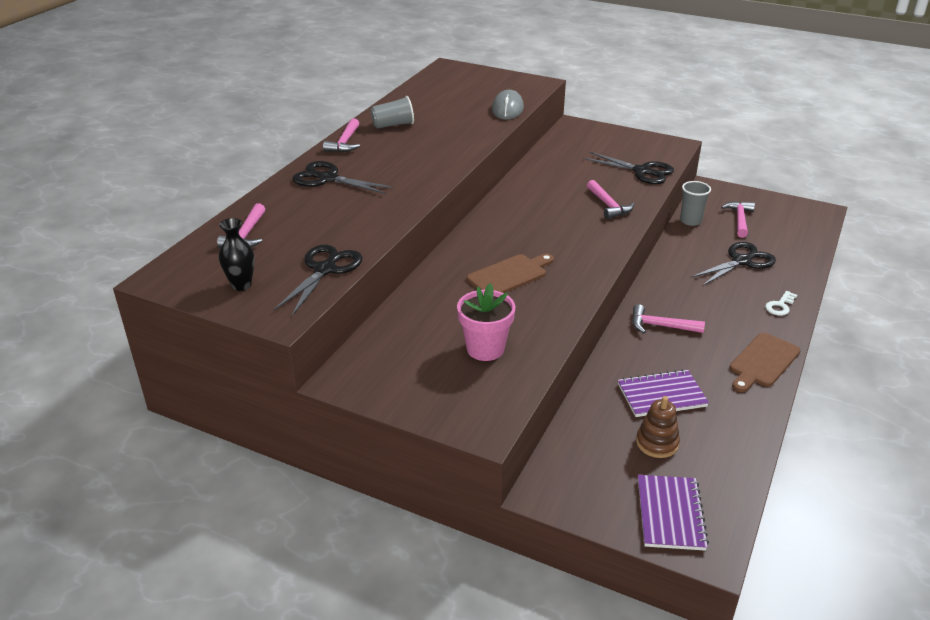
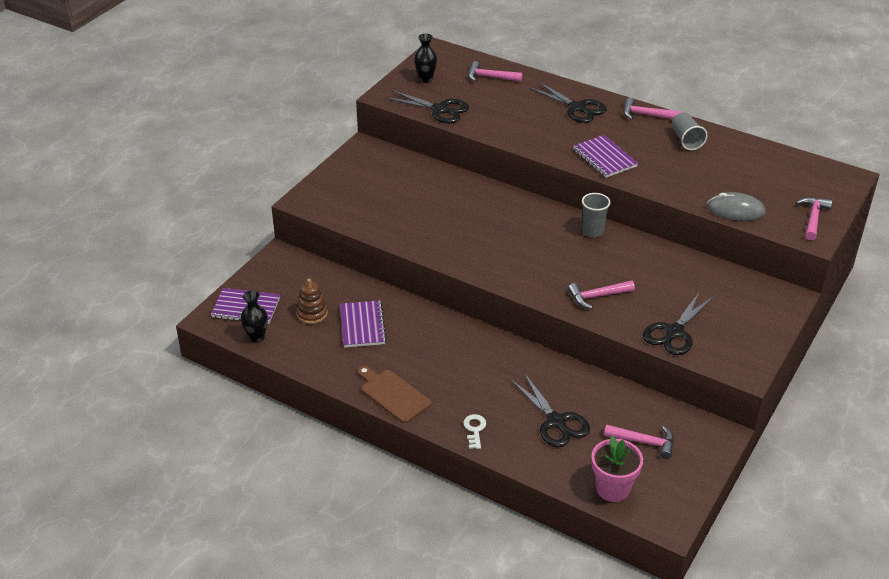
camera: 95 degrees right, 5 degrees up
black scissors [292,161,394,194] -> black scissors turned 105 degrees clockwise [529,82,607,123]
pink flower pot [457,283,515,361] -> pink flower pot moved to [591,436,643,502]
brown cutting board [467,254,554,293] -> none
pink hammer [632,304,705,333] -> pink hammer moved to [796,197,833,240]
grey cup [680,181,711,226] -> grey cup moved to [582,193,610,237]
white key [765,291,797,316] -> white key turned 45 degrees clockwise [463,414,486,449]
none -> black vase [241,290,268,343]
none -> purple notebook [573,135,638,178]

